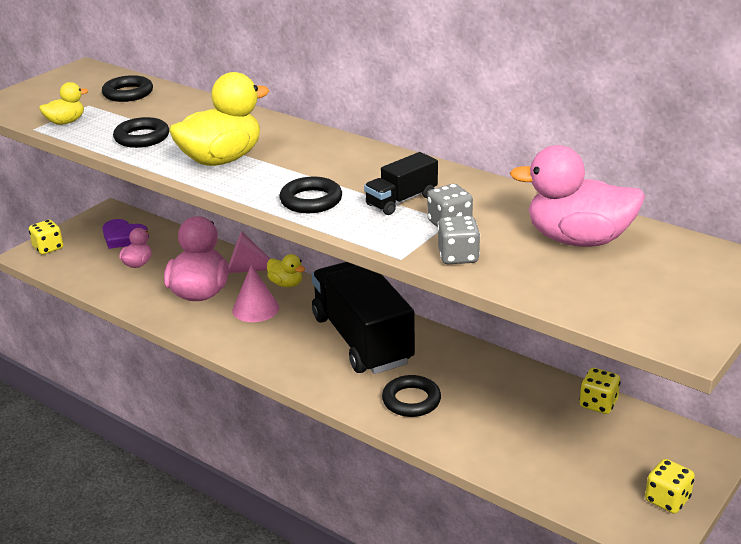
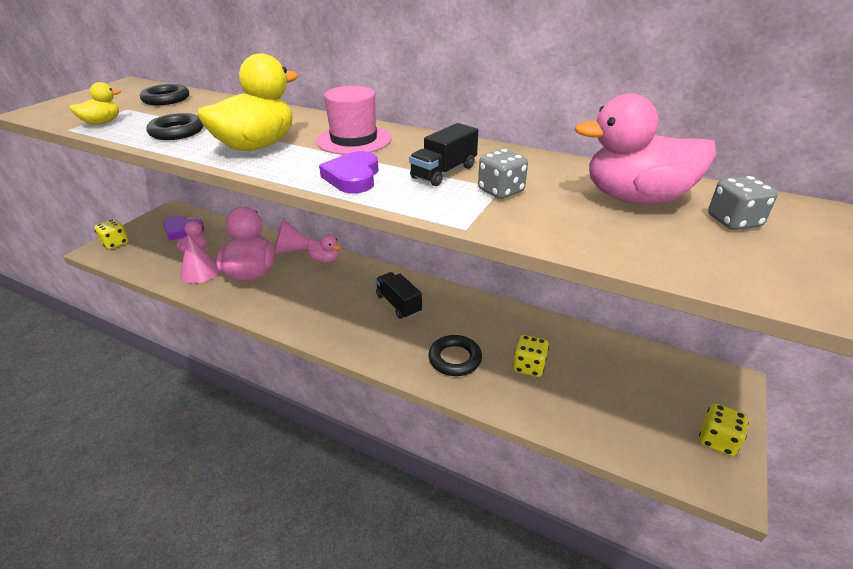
camera: 10 degrees left, 5 degrees up
pink cone [232,265,279,322] -> pink cone moved to [180,235,220,284]
yellow duck [267,254,305,287] -> pink duck [307,234,341,263]
black ring [279,177,342,213] -> purple heart [319,151,379,193]
black truck [312,262,415,374] -> black truck [375,272,422,319], size x0.47
grey dice [438,216,480,264] -> grey dice moved to [708,176,778,230]
yellow dice [580,368,621,414] -> yellow dice moved to [513,335,549,377]
none -> pink hat [316,86,391,155]

